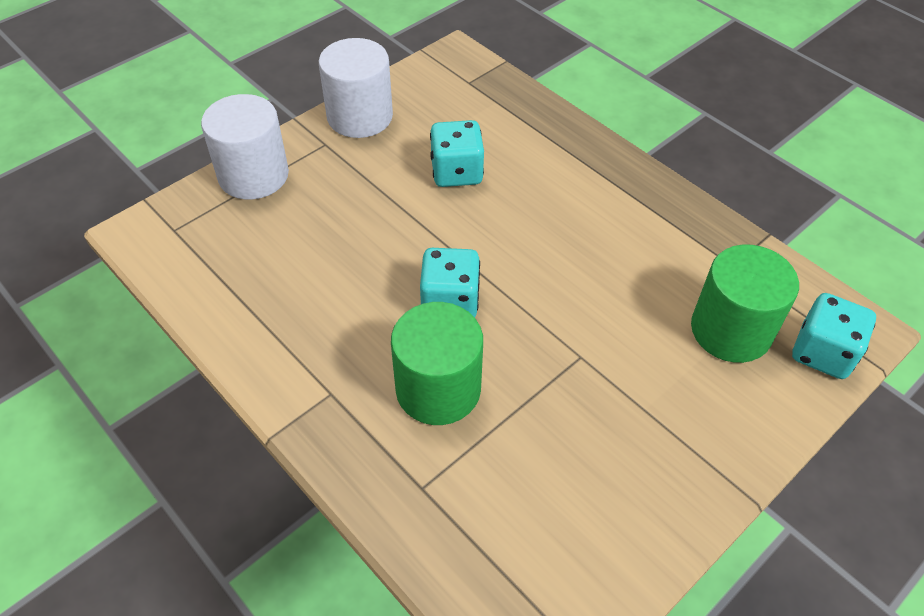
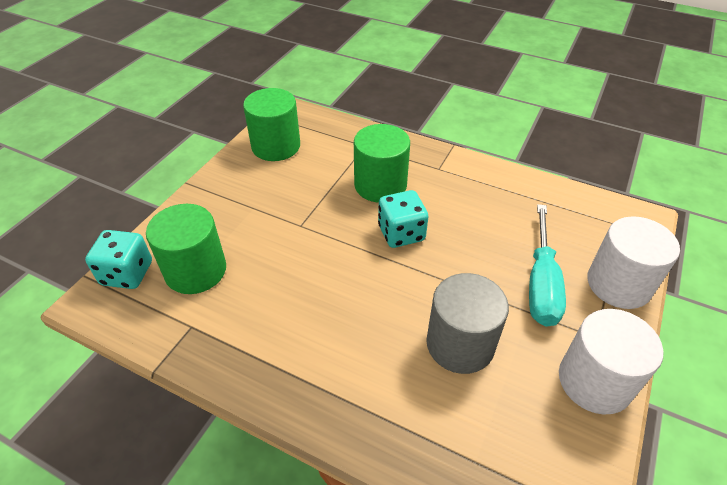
camera: 160 degrees right, 5 degrees down
turquoise dice [430,120,484,187] -> grey cylinder [426,273,509,374]
none -> green cylinder [243,88,300,161]
none -> turquoise screwdriver [529,204,566,327]

